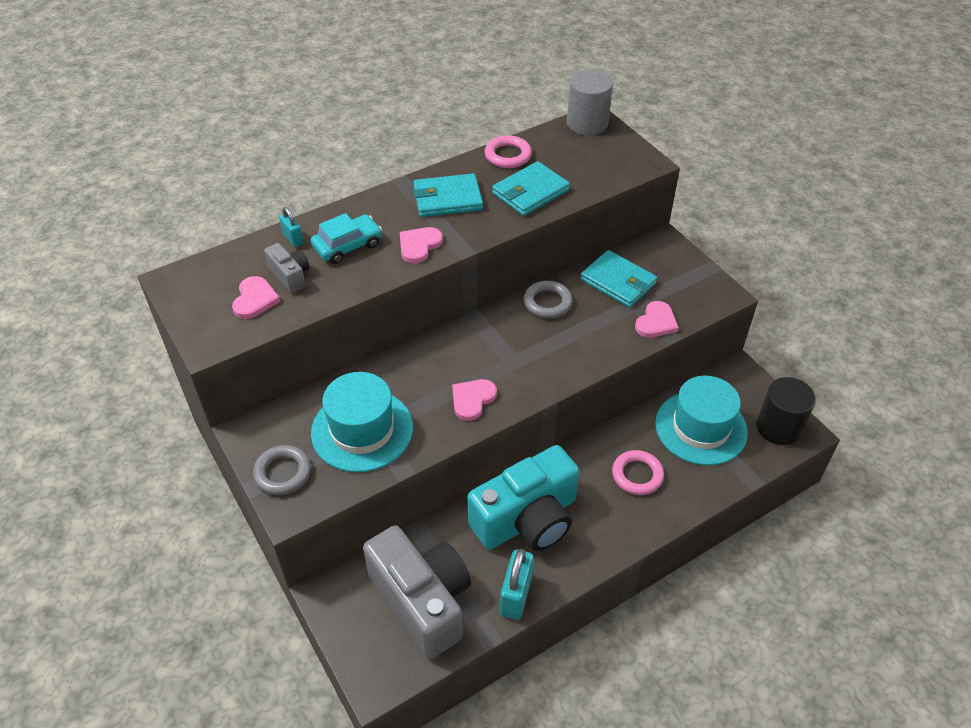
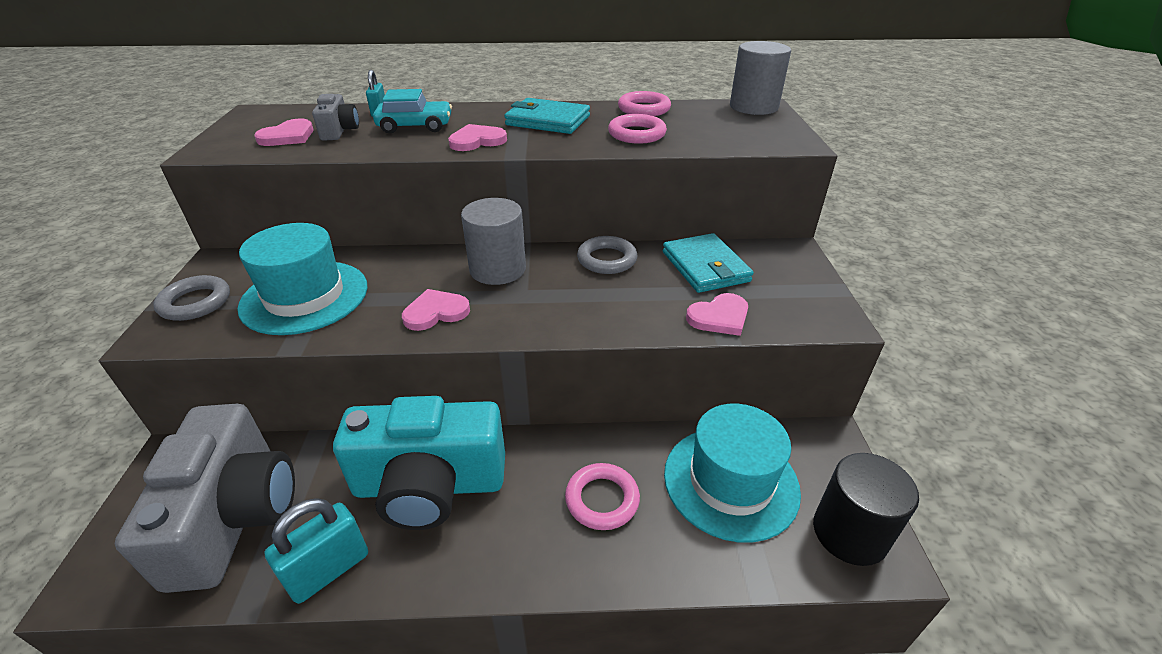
camera: 30 degrees right, 10 degrees down
turquoise wallet [492,161,570,216] -> pink ring [608,114,667,144]
none -> grey cylinder [461,198,526,285]

